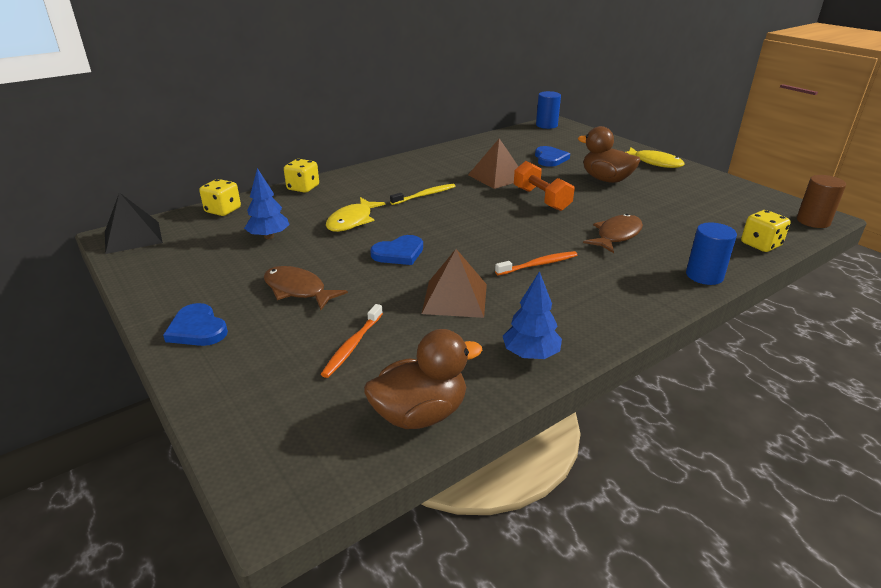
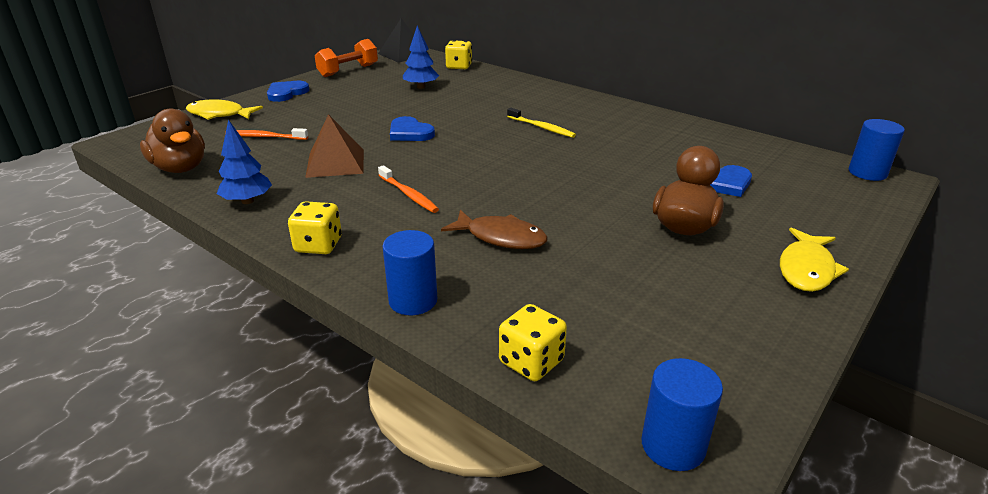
camera: 75 degrees right, 0 degrees up
brown fish [264,266,348,310] -> none
yellow dice [284,159,319,193] -> yellow dice moved to [288,201,342,254]
yellow fish [326,197,385,232] -> yellow fish moved to [186,99,263,120]
brown pyramid [468,138,519,189] -> none
orange dumbbell [514,161,575,211] -> orange dumbbell moved to [315,39,378,77]
brown cylinder [797,175,846,228] -> blue cylinder [642,358,723,471]

